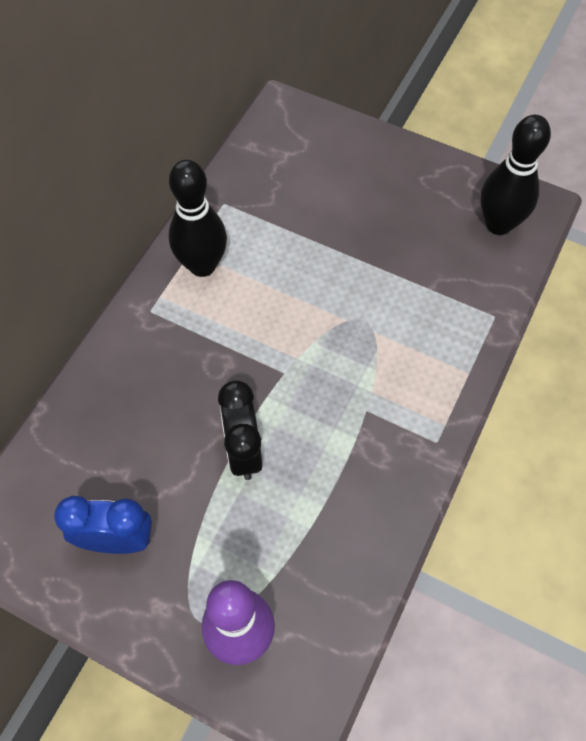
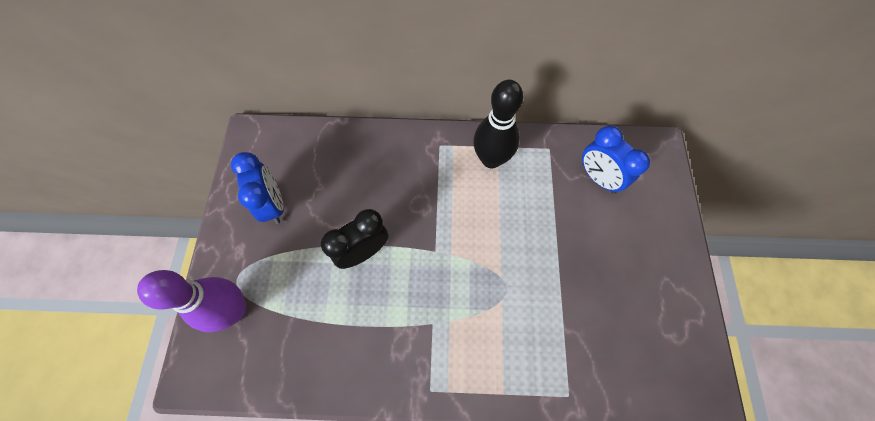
camera: 65 degrees right, 5 degrees up
black bowling pin [481,115,551,235] -> none
none -> blue clock [582,126,650,194]

